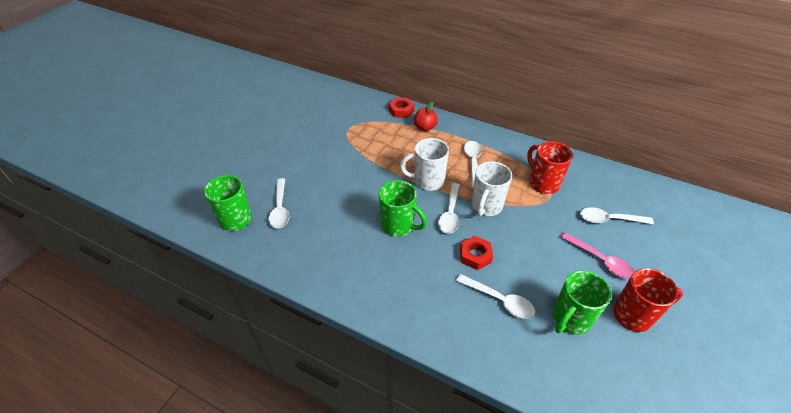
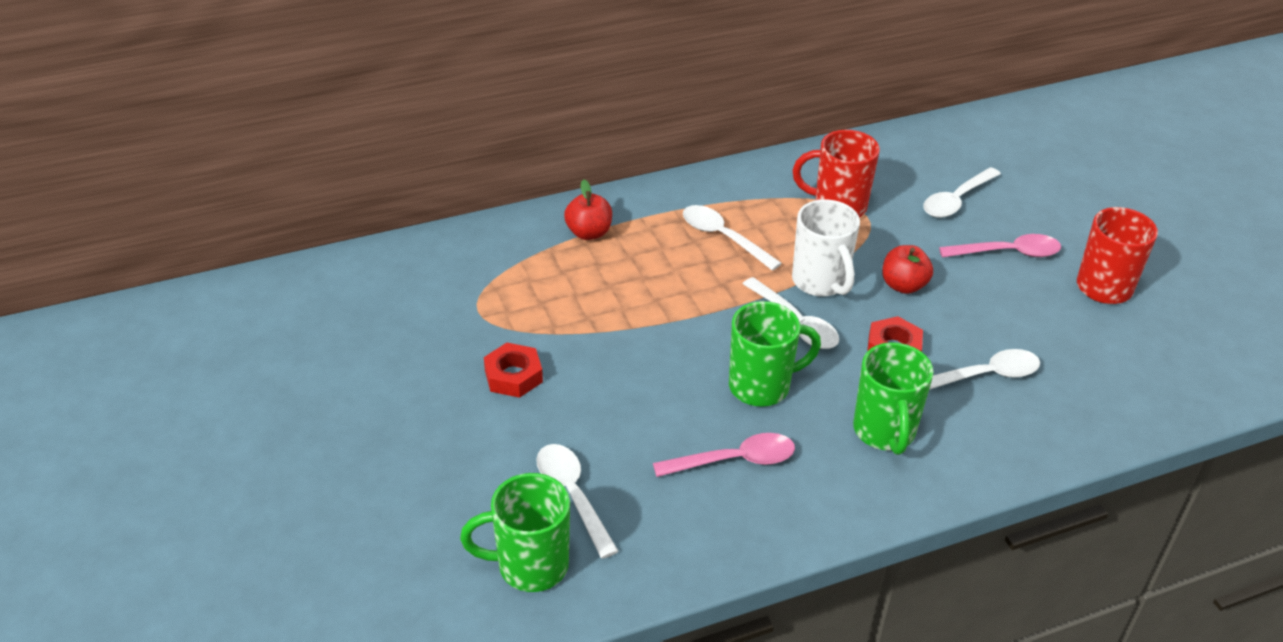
camera: 50 degrees left, 5 degrees down
white spoon [268,178,289,228] -> white spoon turned 150 degrees counterclockwise [536,444,619,559]
red nut [388,98,414,118] -> red nut moved to [484,343,543,398]
white mug [400,138,449,191] -> none
green mug [553,271,611,335] -> green mug moved to [853,342,934,455]
none -> pink spoon [653,433,795,477]
none -> red apple [882,245,933,294]

